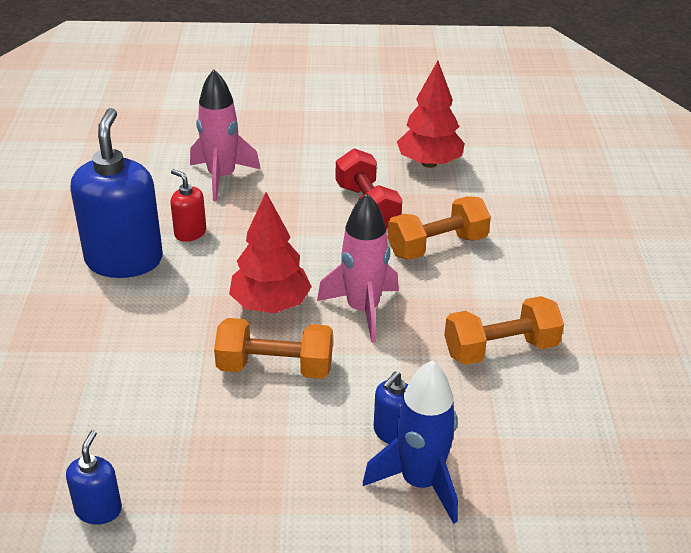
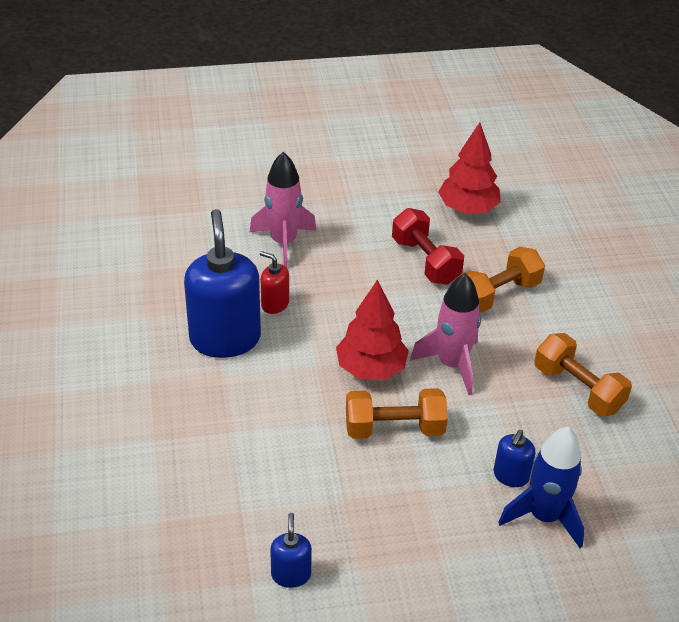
camera: 10 degrees left, 5 degrees up
orange dumbbell [444,296,564,365] -> orange dumbbell turned 75 degrees clockwise [534,333,632,416]

